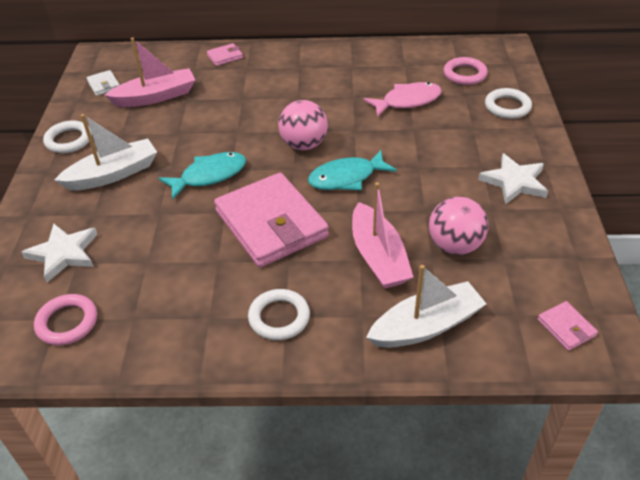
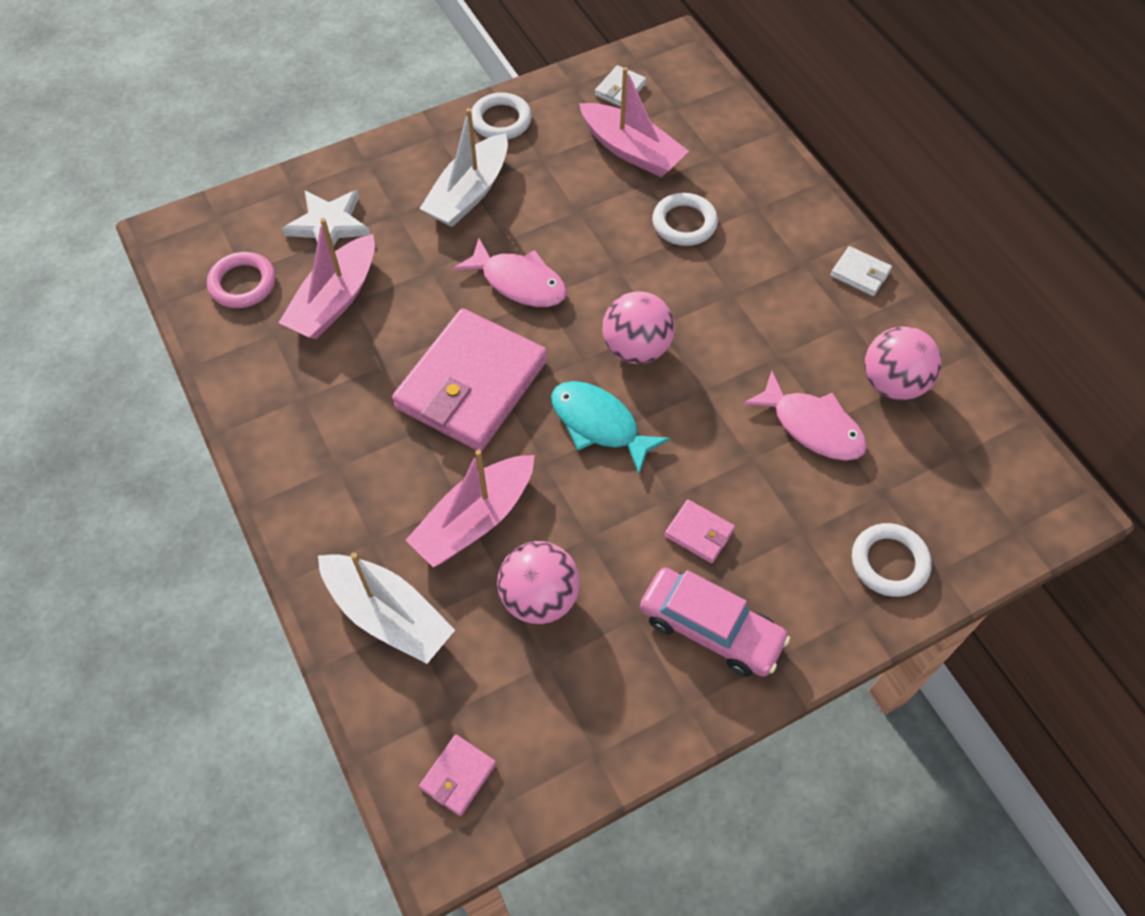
camera: 60 degrees right, 15 degrees up
white boat [55,114,157,191] -> white boat turned 90 degrees clockwise [419,108,508,227]
turquoise fish [159,152,246,200] -> pink fish [453,238,567,307]
pink wallet [207,43,243,66] -> pink wallet moved to [665,500,735,563]
white ring [248,289,310,340] -> white ring moved to [652,193,718,246]
pink ring [443,57,488,85] -> none
white star [478,153,548,205] -> pink car [640,568,790,677]
none -> pink boat [279,218,375,339]
none -> white wallet [831,246,892,296]
none -> pink ball [864,326,941,400]

